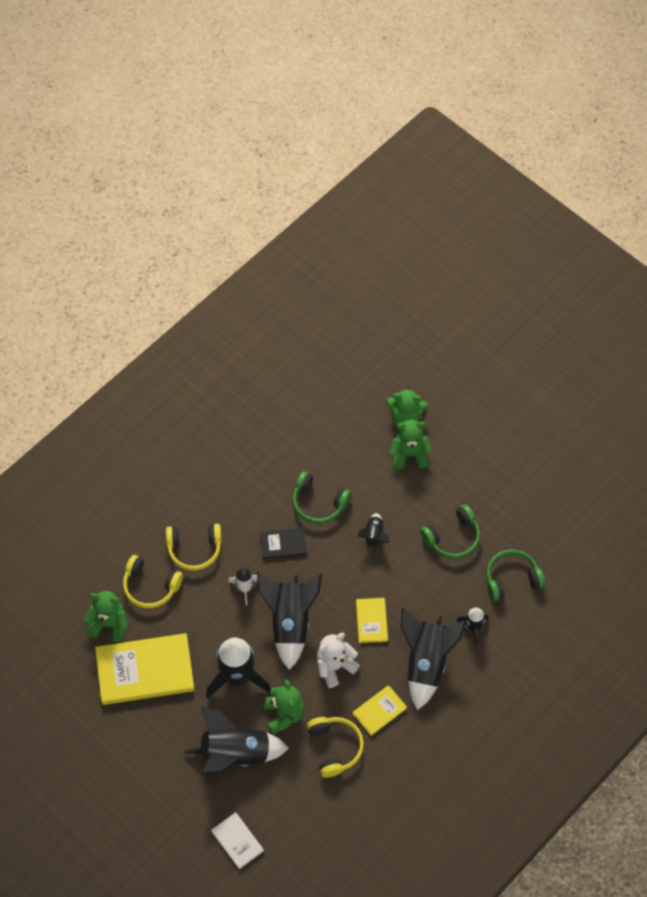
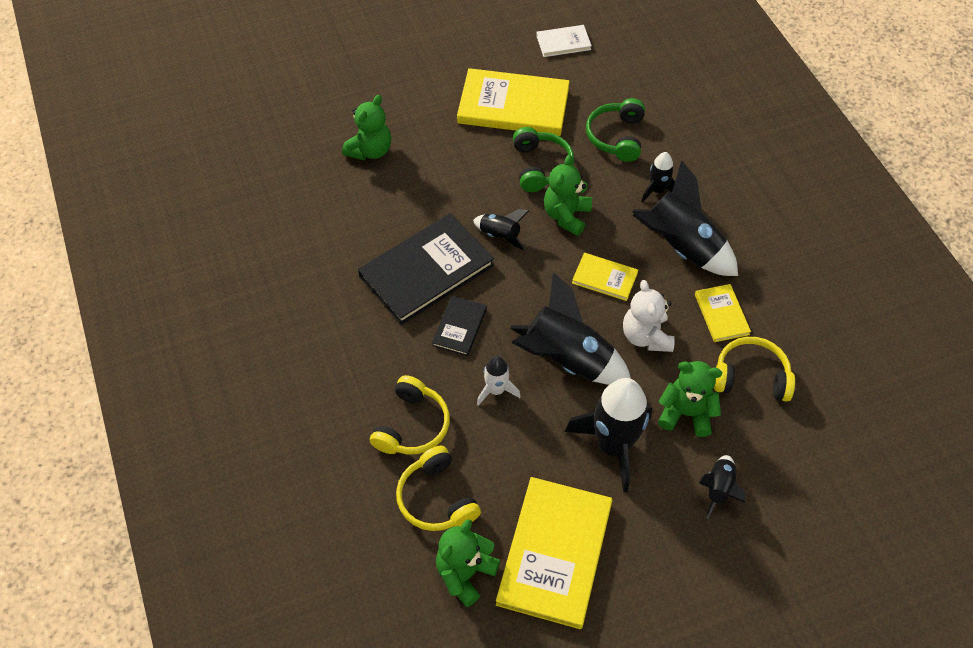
camera: 65 degrees left, 5 degrees down
yellow headphones [123,555,183,608] -> yellow headphones turned 105 degrees clockwise [396,446,481,531]
black rocket [184,707,289,774] -> black rocket [699,455,745,519], size x0.51
white book [211,812,264,869] -> white book moved to [536,25,592,57]
green headphones [293,471,351,524] -> black book [358,213,494,325]
green teddy bear [389,419,432,470] -> green teddy bear moved to [544,155,592,236]
none -> yellow book [457,68,570,136]

